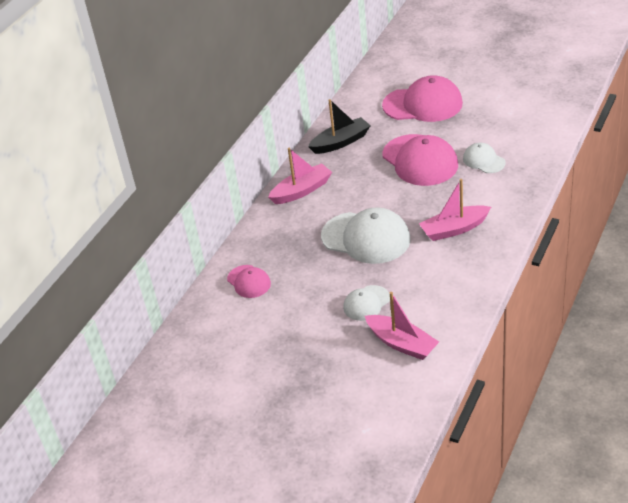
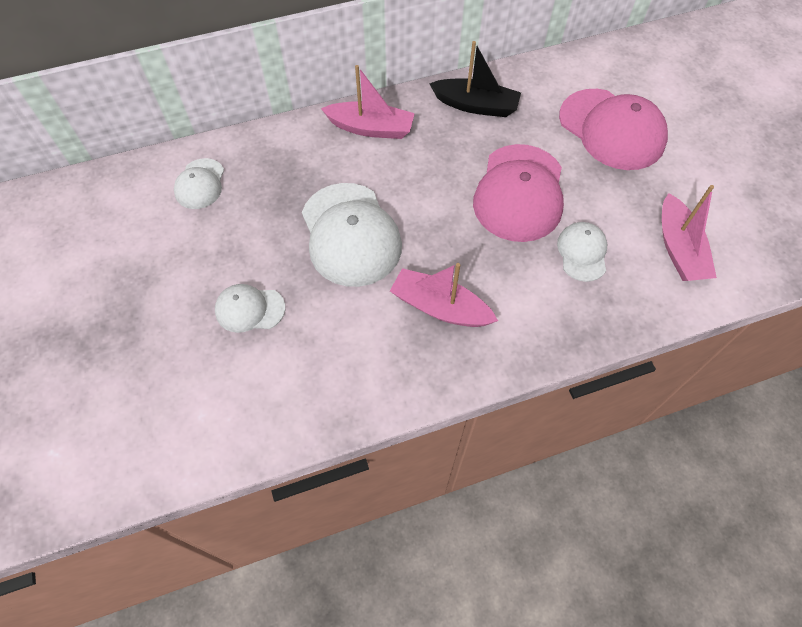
camera: 40 degrees right, 20 degrees up
pink cap [227,265,271,298] -> white cap [174,158,224,209]
pink boat [365,292,439,360] -> pink boat moved to [662,185,717,281]

